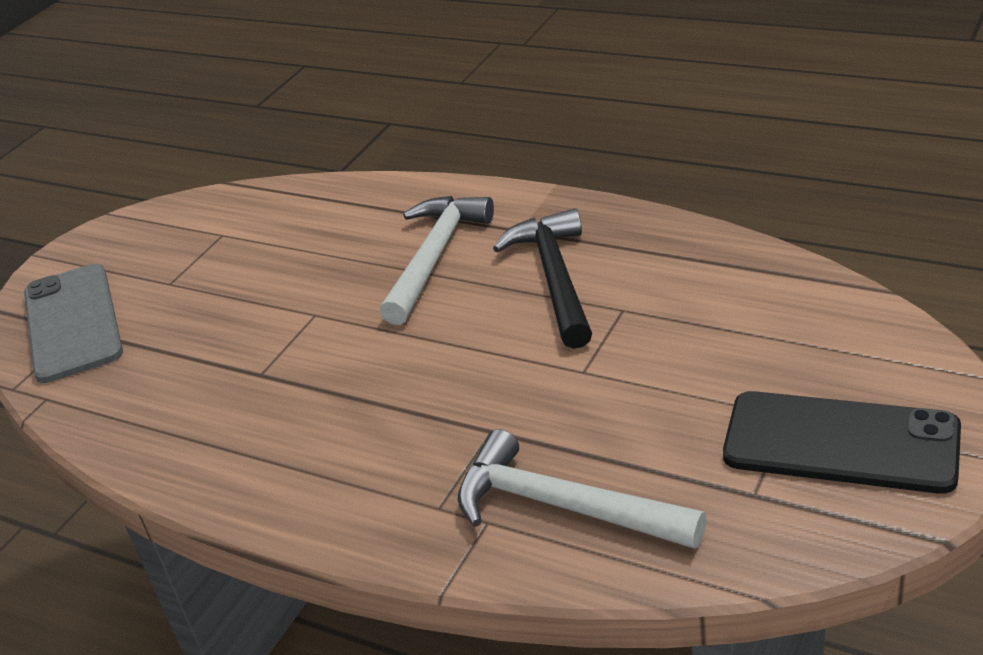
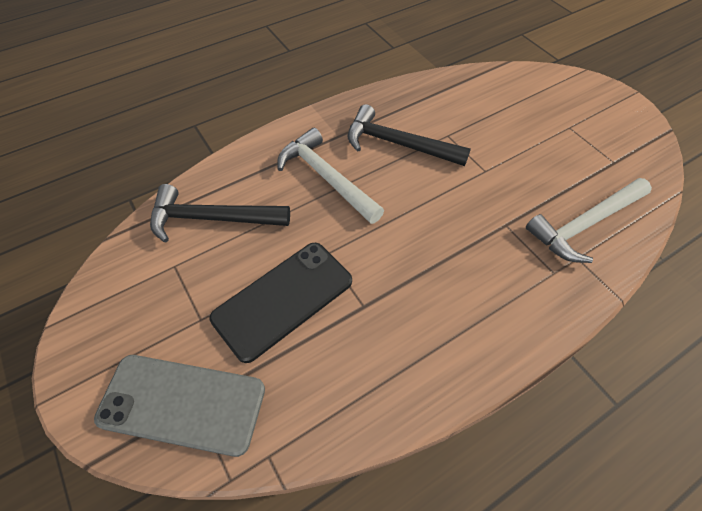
camera: 65 degrees left, 20 degrees up
black phone [723,391,961,494] -> black phone moved to [209,243,352,363]
none -> black hammer [150,184,290,243]

